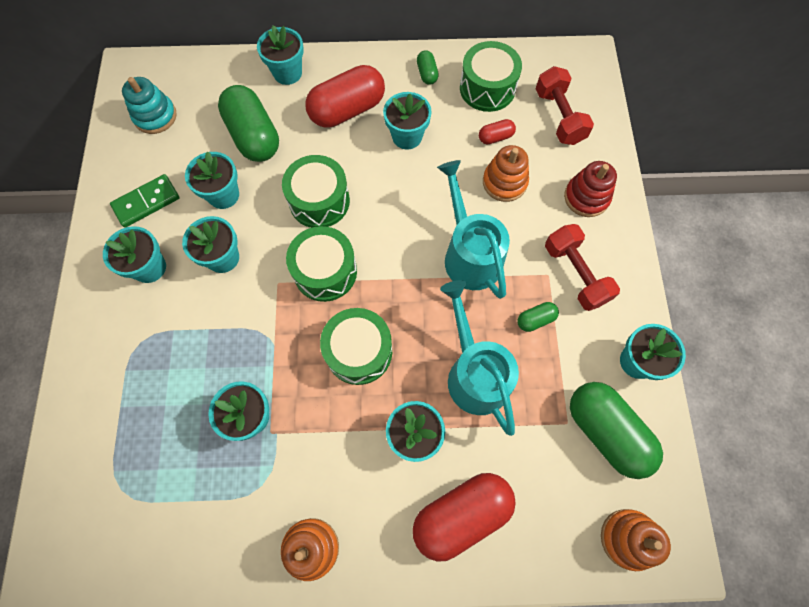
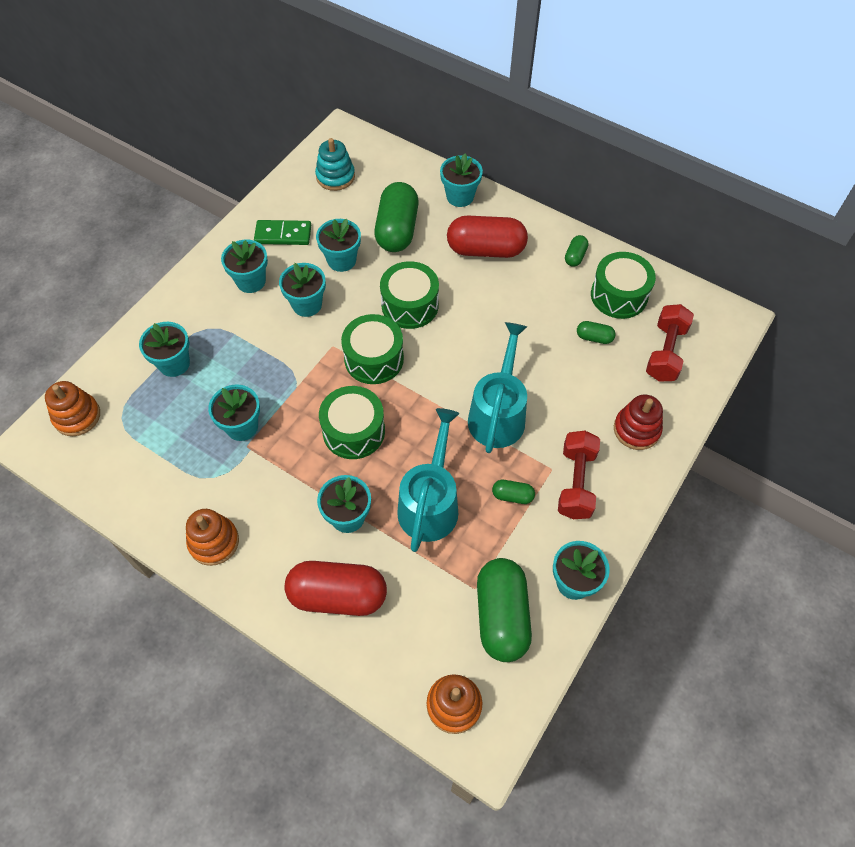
camera: 35 degrees right, 10 degrees down
turquoise flower pot [383,92,432,150] -> turquoise flower pot moved to [139,322,190,377]
red capsule [479,119,516,145] -> green capsule [577,321,615,344]
orange stacking toy [483,145,529,202] -> orange stacking toy moved to [45,381,100,436]

